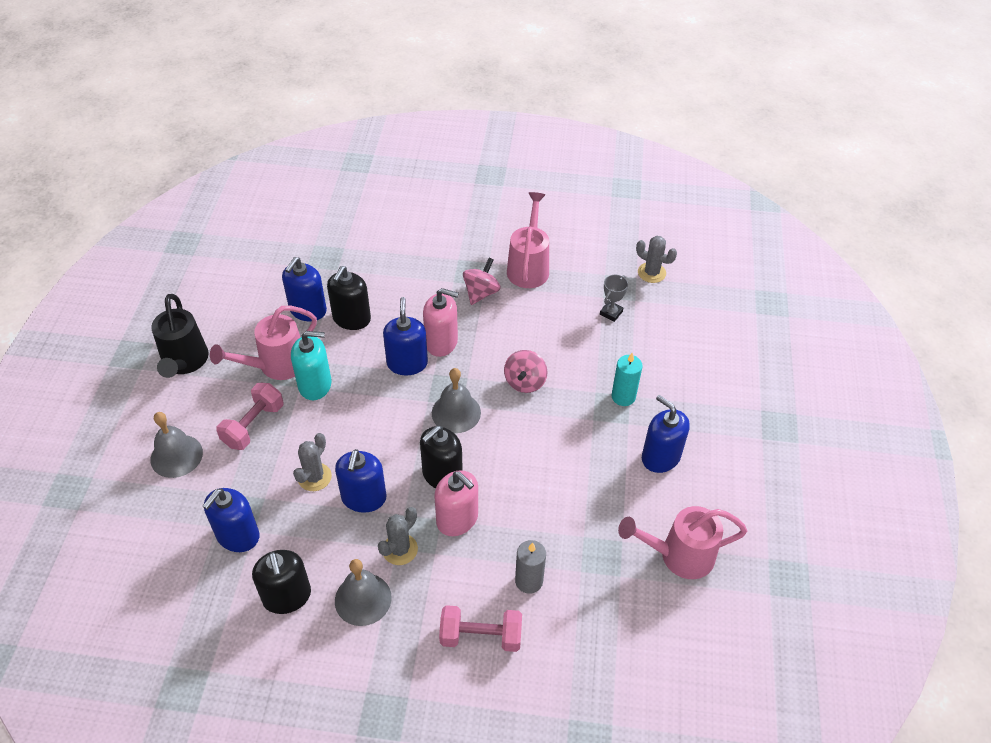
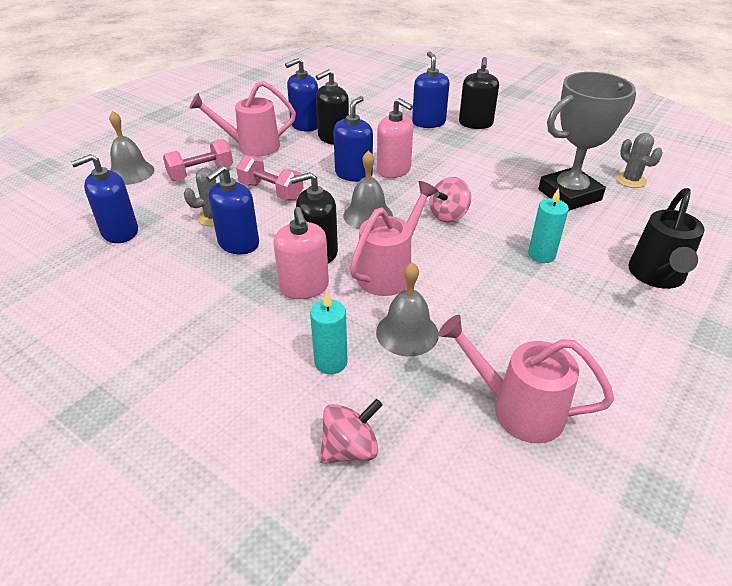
camera: 30 degrees right, 10 degrees down
black watering can [151,294,209,378] -> black watering can moved to [628,188,705,289]
black soap dispenser [252,550,311,614] -> black soap dispenser moved to [459,57,499,129]
turquoise soap dispenser [291,331,331,400] -> none
grey bell [335,559,392,626] -> grey bell moved to [376,262,439,357]
grey cactus [378,507,418,565] -> none
pink dumbbell [439,605,522,652] -> pink dumbbell moved to [236,155,304,201]
pink spinning top [463,258,501,305] -> pink spinning top moved to [320,399,383,464]
pink watering can [507,192,549,288] -> pink watering can moved to [350,181,438,296]
grey candle [515,540,546,594] -> turquoise candle [310,292,348,374]
grey trophy [600,275,628,322] -> grey trophy [538,72,636,211], size x2.48
blue soap dispenser [642,395,690,473] -> blue soap dispenser moved to [412,52,450,128]

